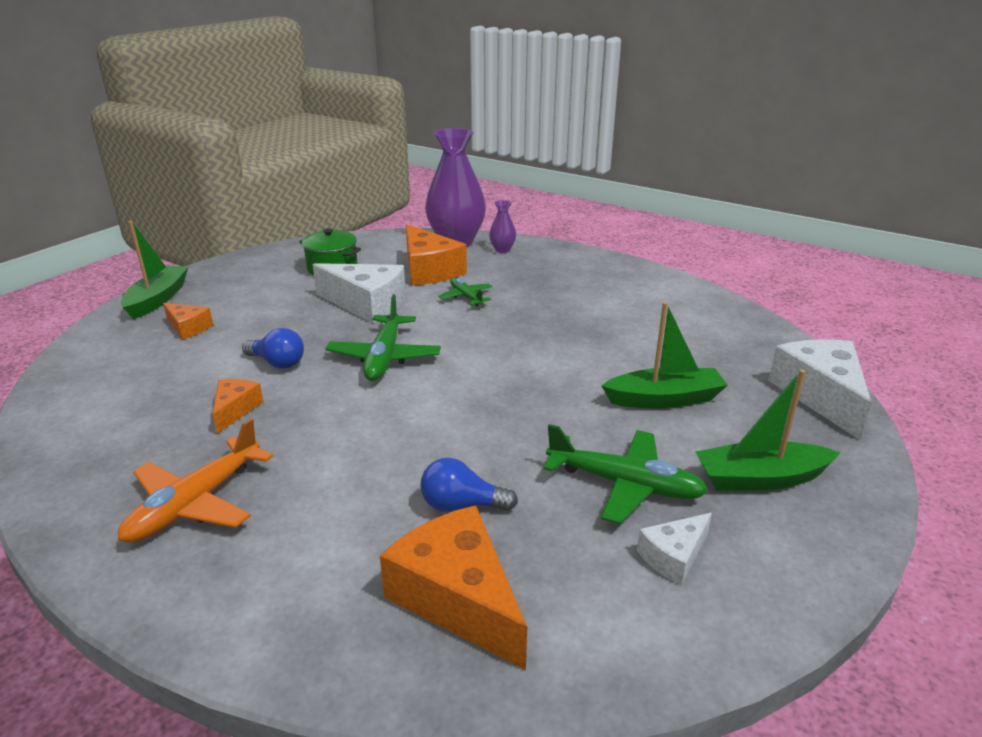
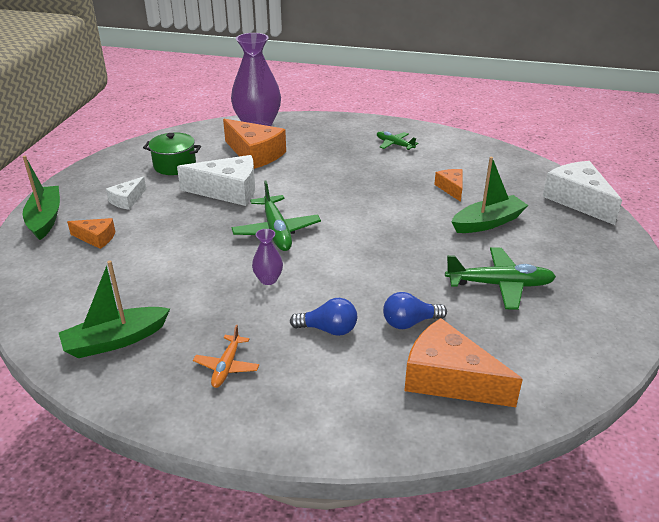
camera: 20 degrees left, 5 degrees up
orange plane [118,418,273,543] -> orange plane [193,325,259,388], size x0.59
orange cheese [213,379,264,434] -> orange cheese moved to [434,169,462,202]
blue light bulb [242,328,304,369] -> blue light bulb moved to [290,298,357,336]
green plane [438,277,492,306] -> green plane moved to [377,131,419,150]
purple vase [489,200,516,253] -> purple vase moved to [252,229,283,285]
white cheese [637,513,712,585] -> white cheese moved to [106,176,146,210]
green boat [696,369,841,490] -> green boat moved to [59,260,170,358]

